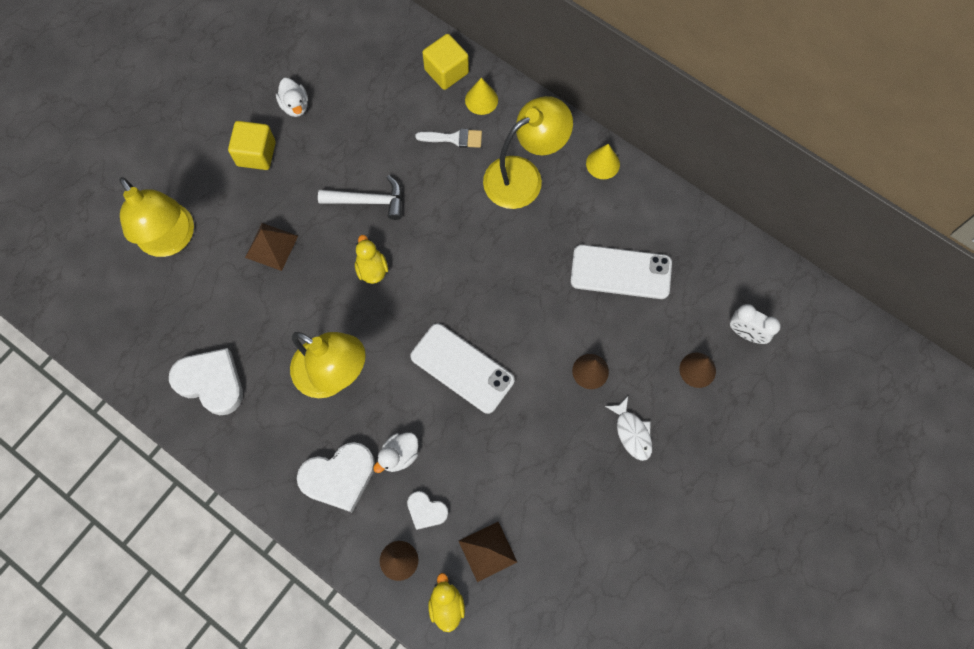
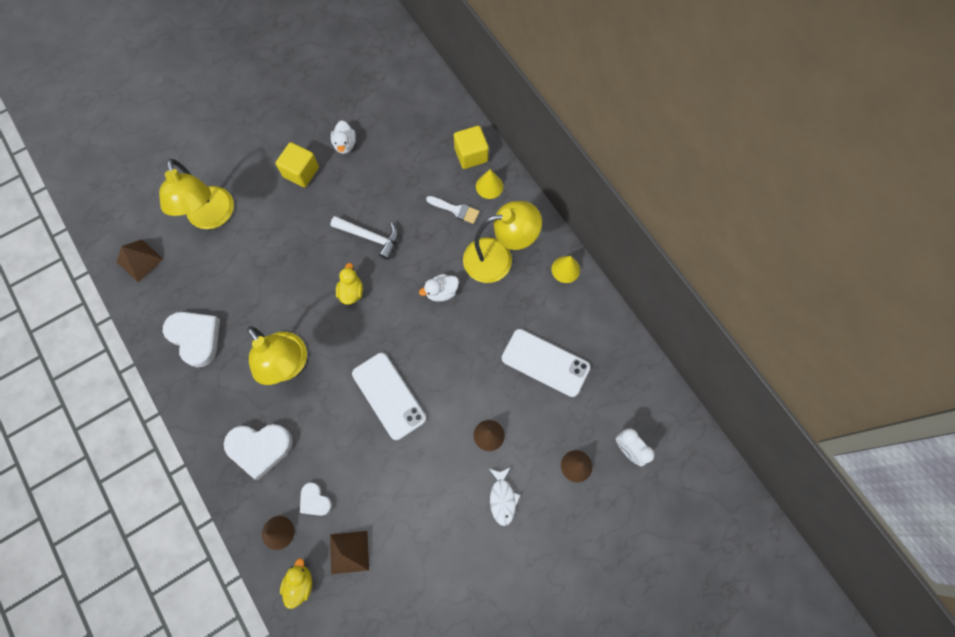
camera: 20 degrees right, 0 degrees up
brown pyramid [245,223,298,271] -> brown pyramid moved to [117,239,163,282]
white duck [373,432,418,473] -> white duck moved to [419,274,459,302]

